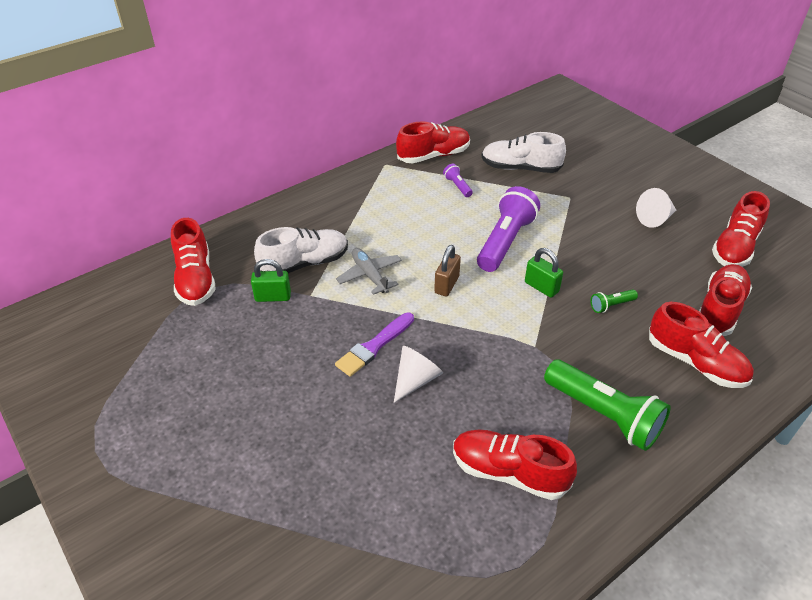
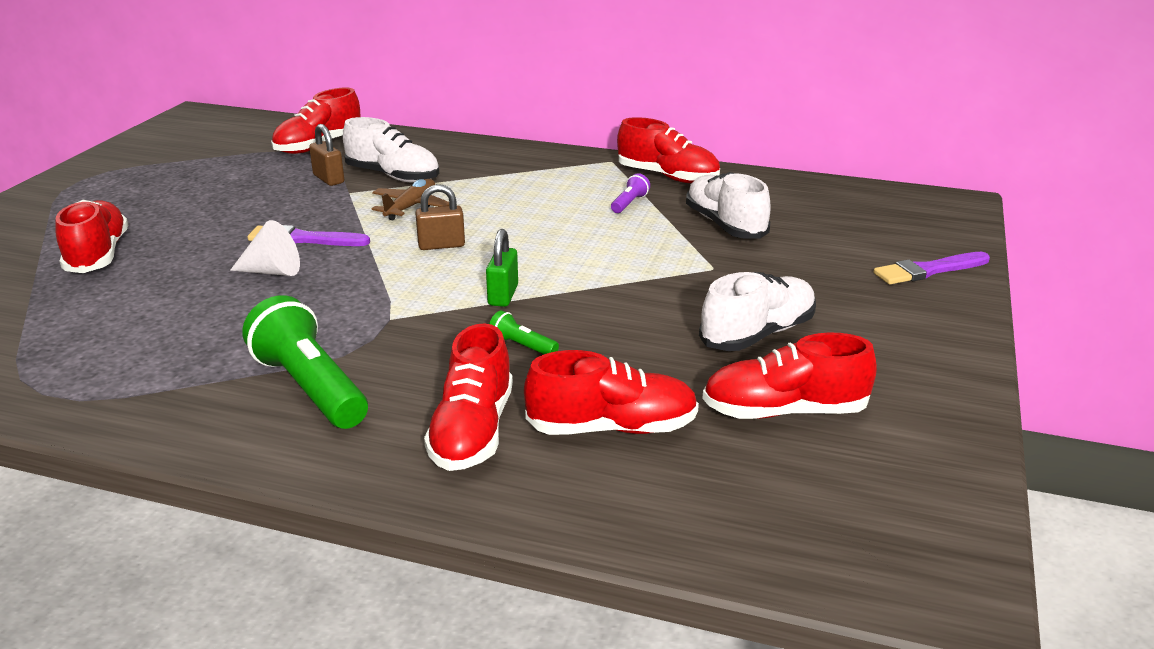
camera: 55 degrees right, 15 degrees down
green padlock [251,259,291,302] -> brown padlock [309,124,344,186]
grey plane [336,248,402,295] -> brown plane [372,179,449,220]
red shoe [453,429,577,500] -> red shoe moved to [55,200,128,273]
purple flashlight [477,186,540,272] -> none
green flashlight [544,360,671,451] -> green flashlight turned 135 degrees clockwise [242,295,368,429]
white cone [636,188,676,228] -> white shoe [699,272,816,351]
none -> purple brush [874,252,990,284]

